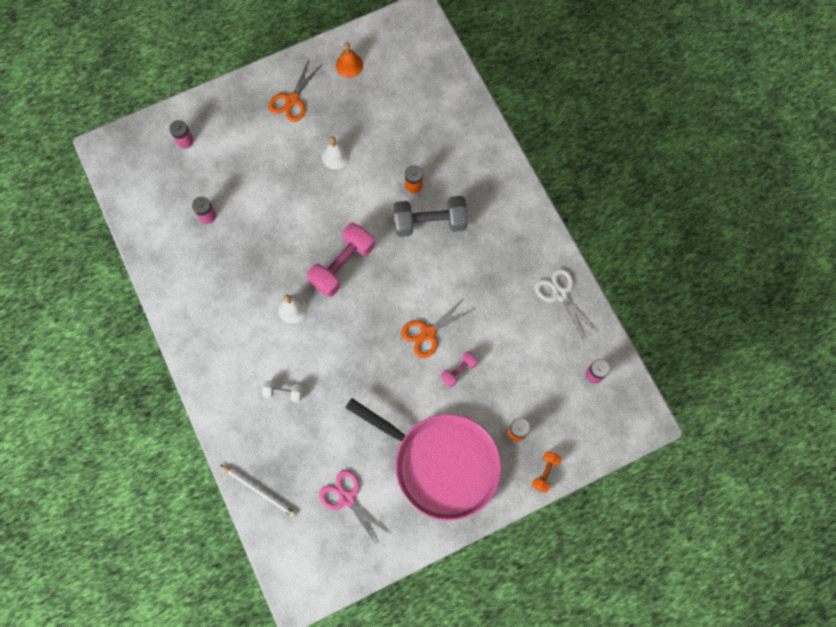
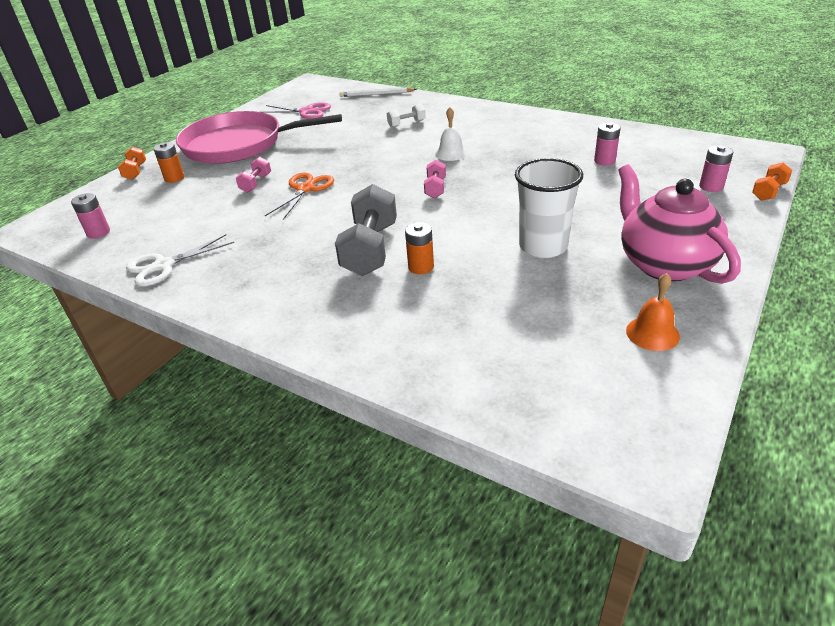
camera: 150 degrees right, 35 degrees down
orange scissors [268,59,322,122] -> pink teapot [618,164,741,284]
pink dumbbell [307,223,375,297] -> pink dumbbell [424,160,446,198], size x0.50
white bell [322,136,350,169] -> white cup [515,158,583,258]
grey dumbbell [393,196,468,237] -> grey dumbbell turned 45 degrees counterclockwise [335,184,397,276]
white scissors [535,268,596,340] -> white scissors turned 120 degrees clockwise [126,234,234,286]
none -> orange dumbbell [752,163,792,201]

